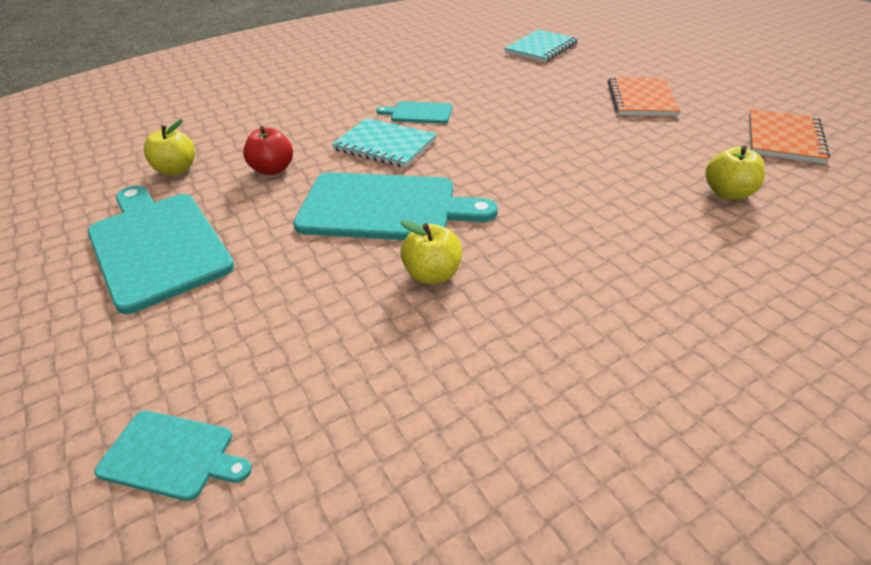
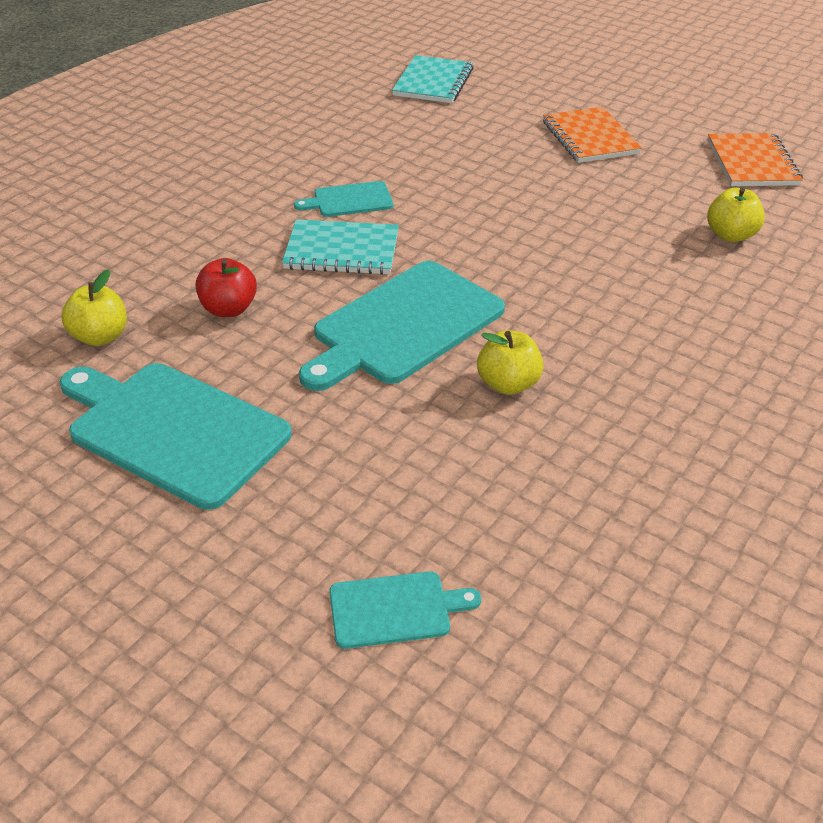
camera: 25 degrees left, 0 degrees up
turquoise cutting board [293,172,498,240] -> turquoise cutting board turned 150 degrees clockwise [299,261,505,391]

